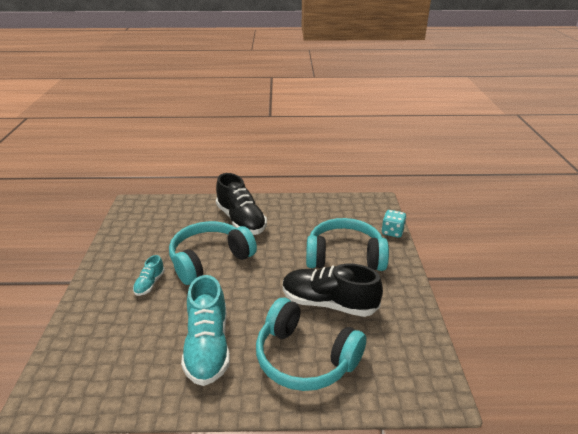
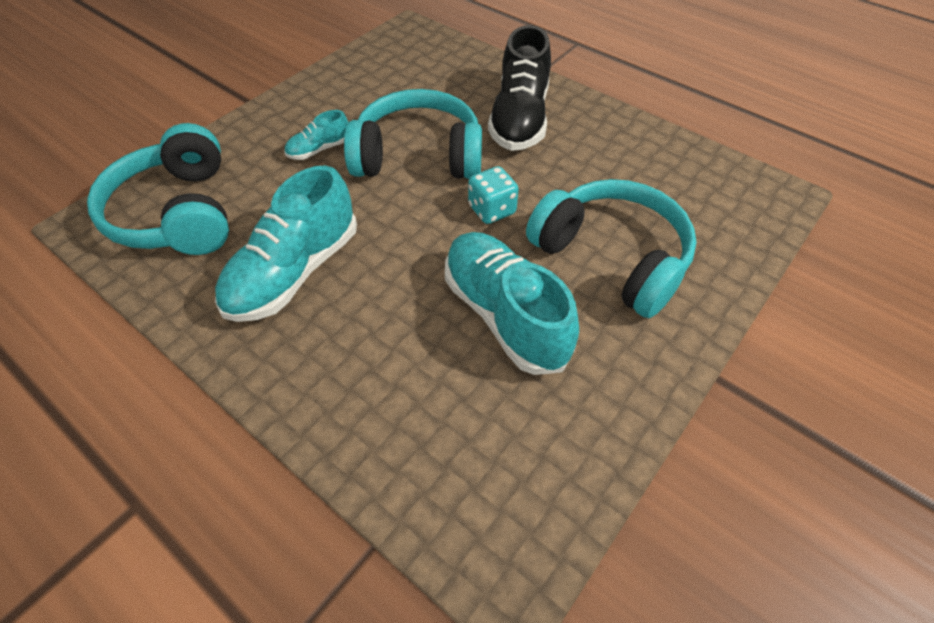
camera: 40 degrees right, 20 degrees up
turquoise headphones [256,298,366,391] -> turquoise headphones moved to [87,123,229,255]
black shoe [283,264,383,317] -> turquoise shoe [445,232,579,375]
turquoise dice [381,210,407,238] -> turquoise dice moved to [468,166,519,224]

